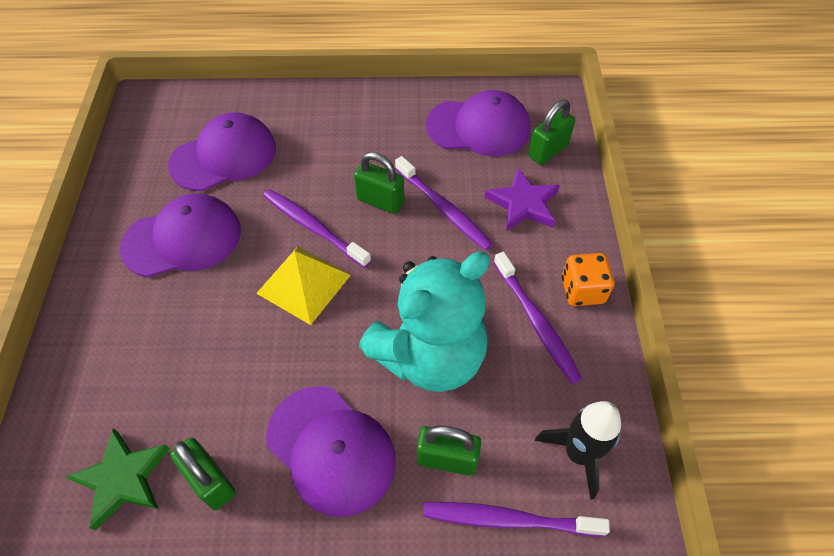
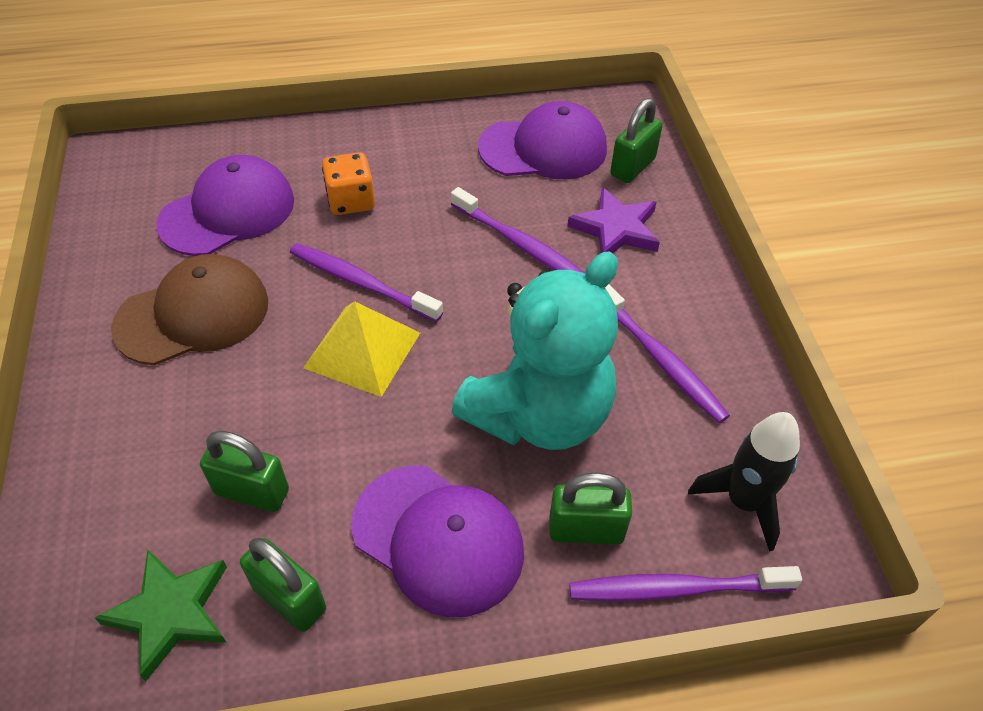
camera: 10 degrees left, 5 degrees down
purple cap [120,194,241,277] -> brown cap [111,254,268,365]
green padlock [354,152,404,214] -> green padlock moved to [200,431,289,512]
orange dice [562,253,615,306] -> orange dice moved to [322,152,375,215]

